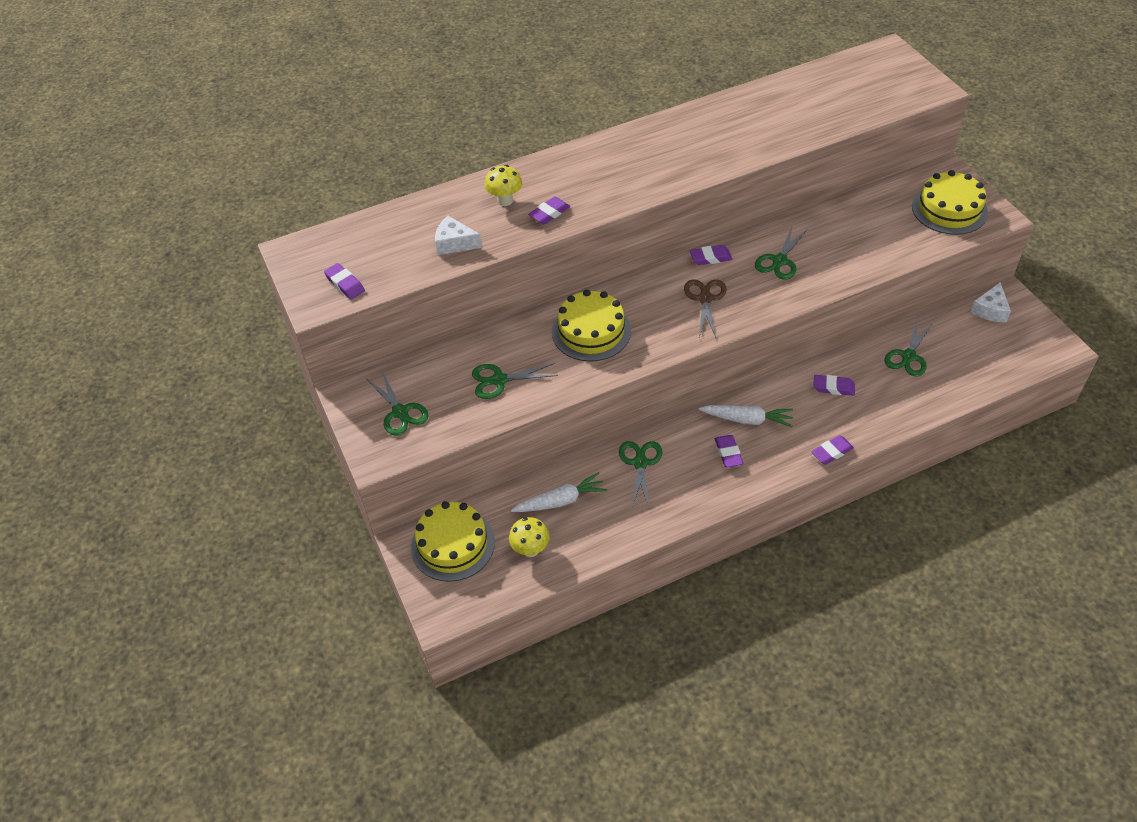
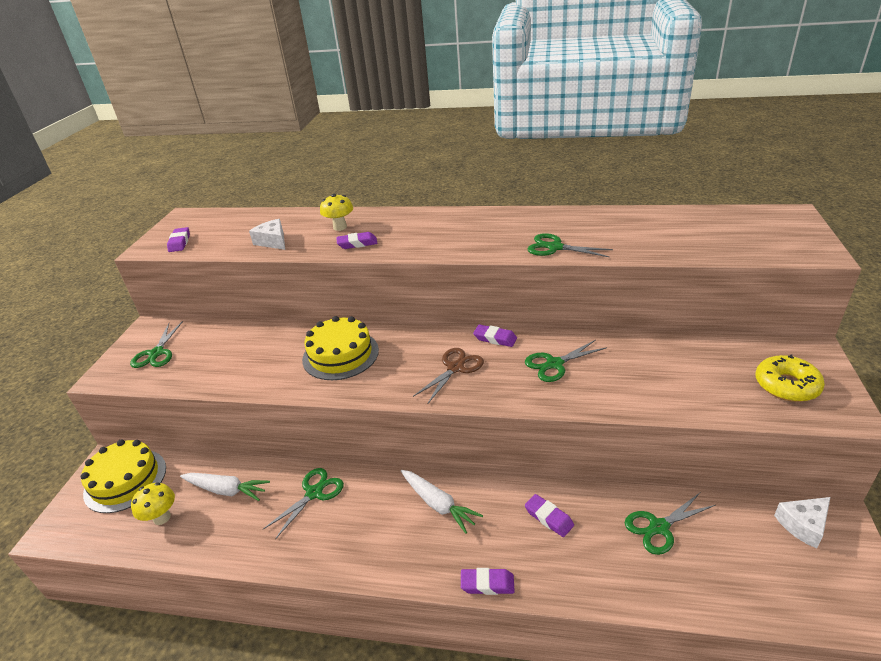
camera: 35 degrees right, 15 degrees down
green scissors [472,363,558,399] -> green scissors moved to [528,233,613,257]
purple eraser [715,435,743,467] -> none
yellow cake [912,170,988,235] -> yellow donut [756,354,825,402]

